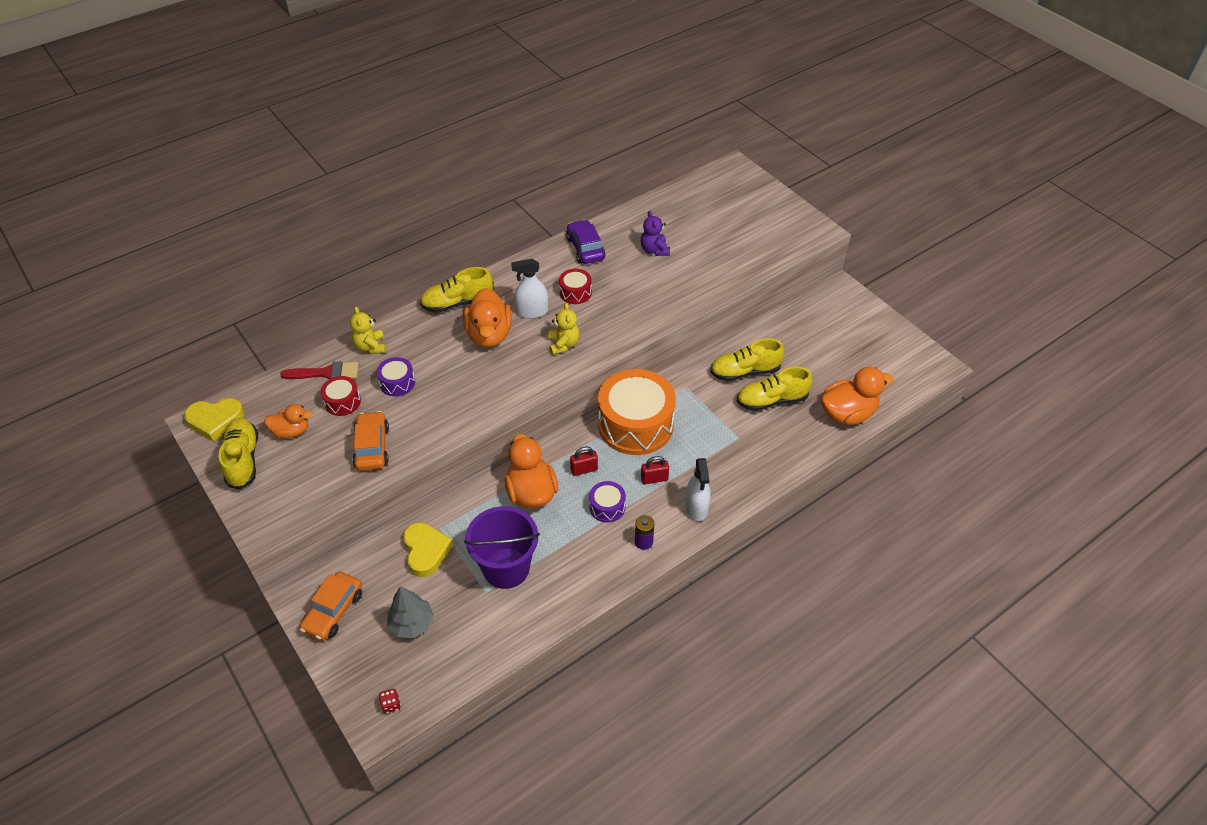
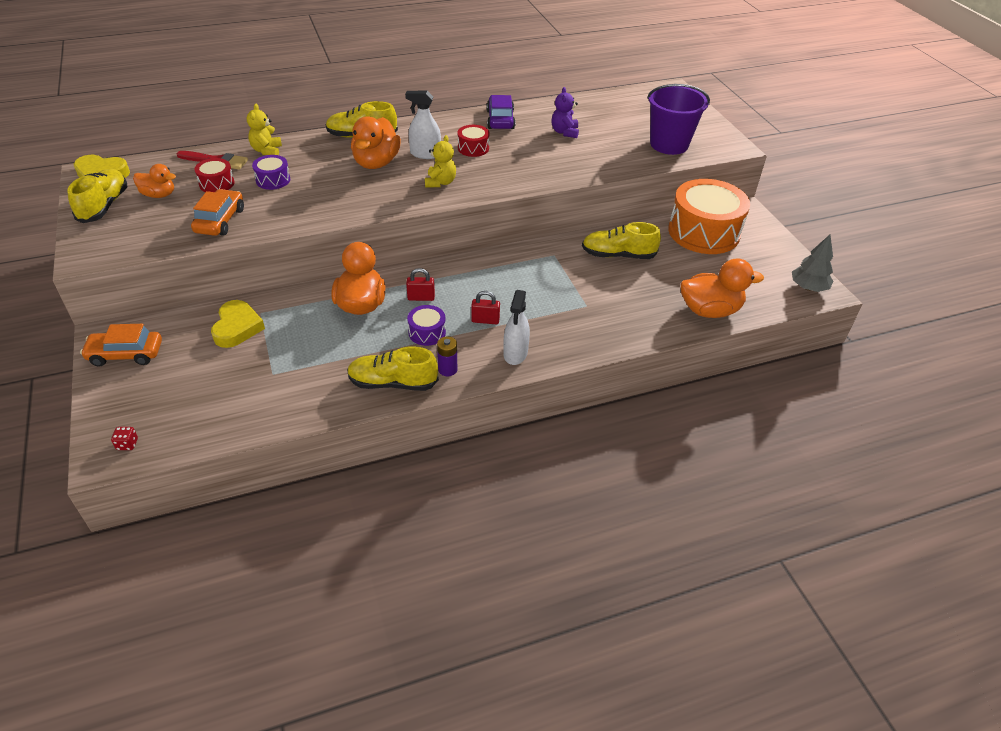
camera: 15 degrees right, 5 degrees down
orange car [300,572,362,641] -> orange car turned 45 degrees clockwise [80,324,162,367]
grey tree [387,586,434,638] -> grey tree moved to [792,235,834,292]
purple bucket [464,506,540,589] -> purple bucket moved to [647,84,710,155]
orange drum [598,369,676,455] -> orange drum moved to [668,179,750,254]
yellow shoe [737,367,812,411] -> yellow shoe moved to [347,346,439,391]

